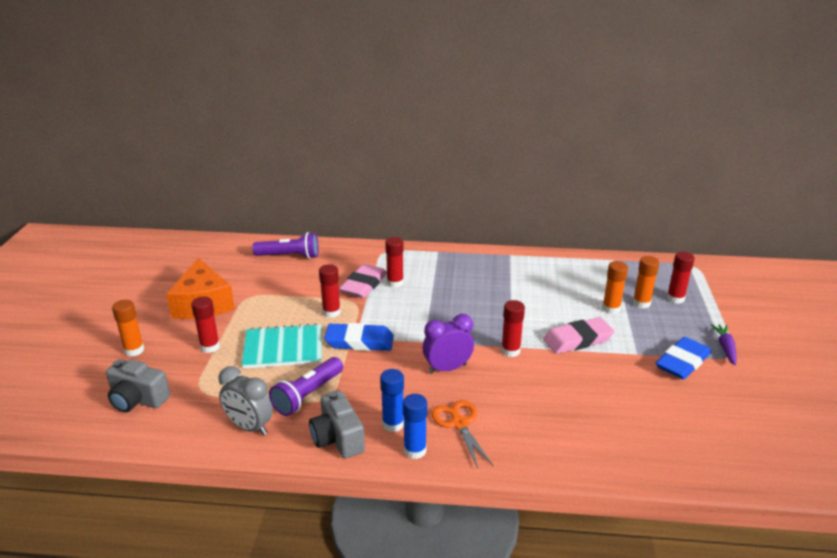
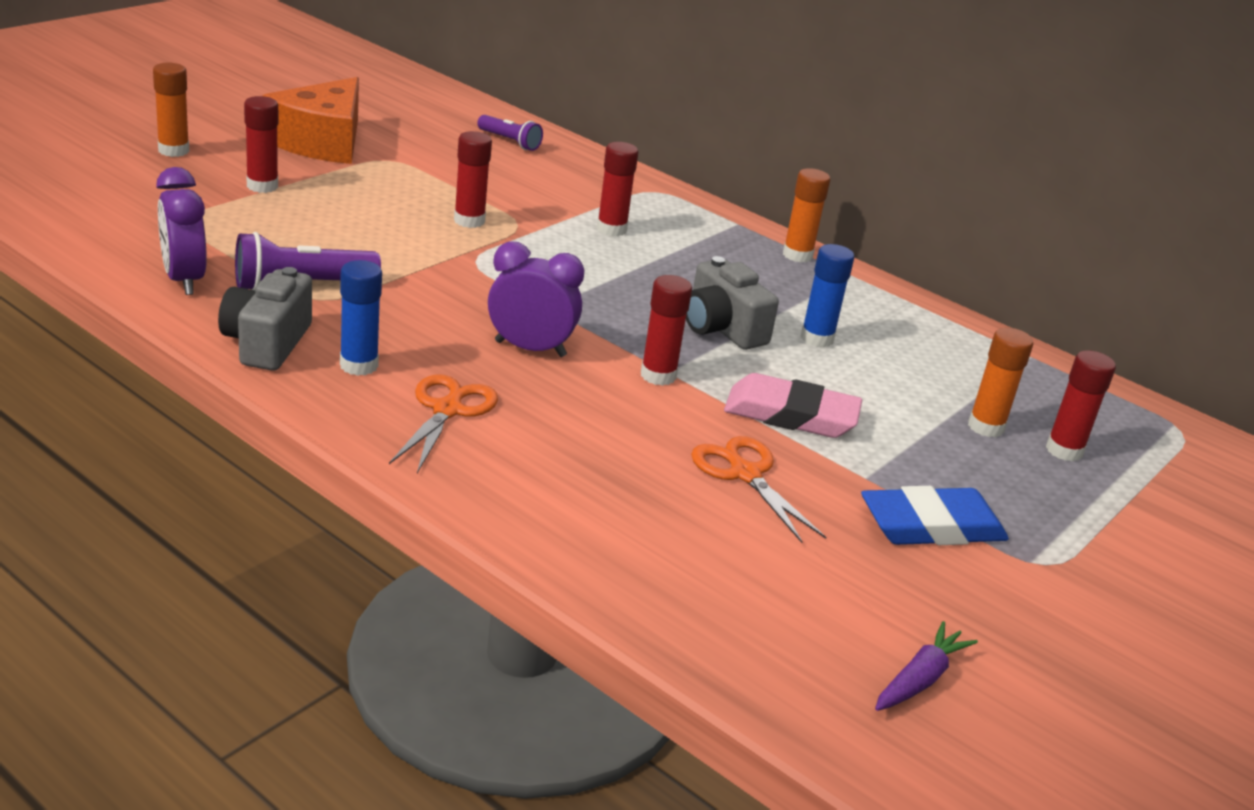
camera: 30 degrees right, 0 degrees up
grey camera [106,359,170,413] -> grey camera moved to [686,256,779,350]
grey clock [218,366,273,436] -> purple clock [156,167,207,295]
turquoise notebook [242,323,322,369] -> none
purple flashlight [252,232,319,259] -> purple flashlight [477,115,543,151], size x0.64
blue eraser [324,323,394,351] -> none
pink eraser [339,264,387,298] -> none
blue glue stick [403,394,427,459] -> blue glue stick moved to [800,244,854,347]
orange glue stick [602,261,628,314] -> orange glue stick moved to [783,168,830,262]
purple carrot [711,324,736,365] -> purple carrot moved to [875,621,978,711]
none -> orange scissors [691,436,826,543]

